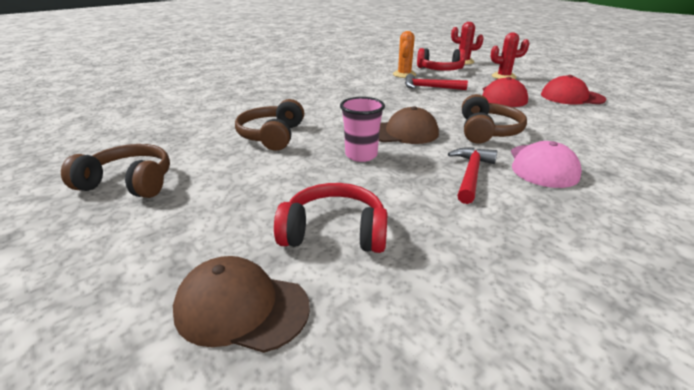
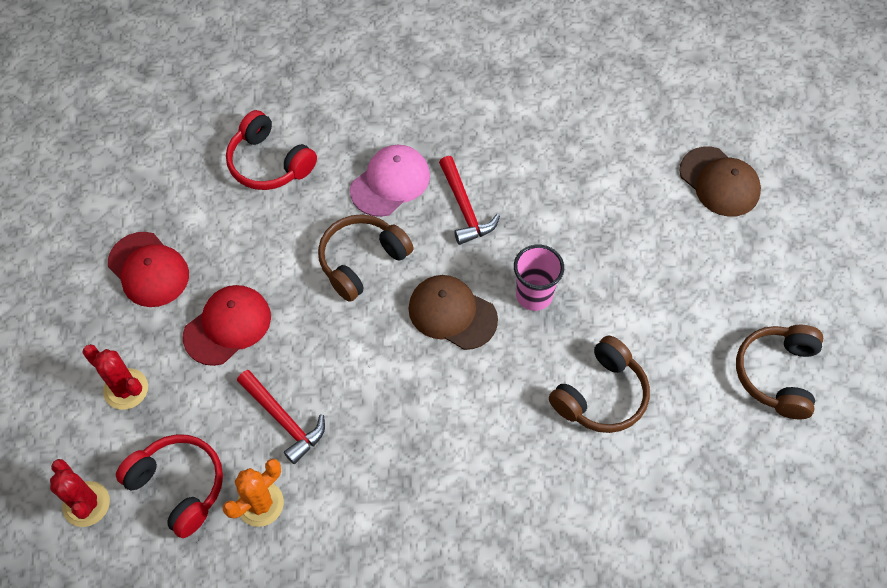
camera: 145 degrees left, 30 degrees up
brown headphones [61,144,170,198] -> brown headphones turned 60 degrees clockwise [736,325,823,419]
red headphones [274,183,387,253] -> red headphones moved to [226,110,317,190]
red hammer [448,147,497,204] -> red hammer turned 75 degrees counterclockwise [439,156,500,245]

